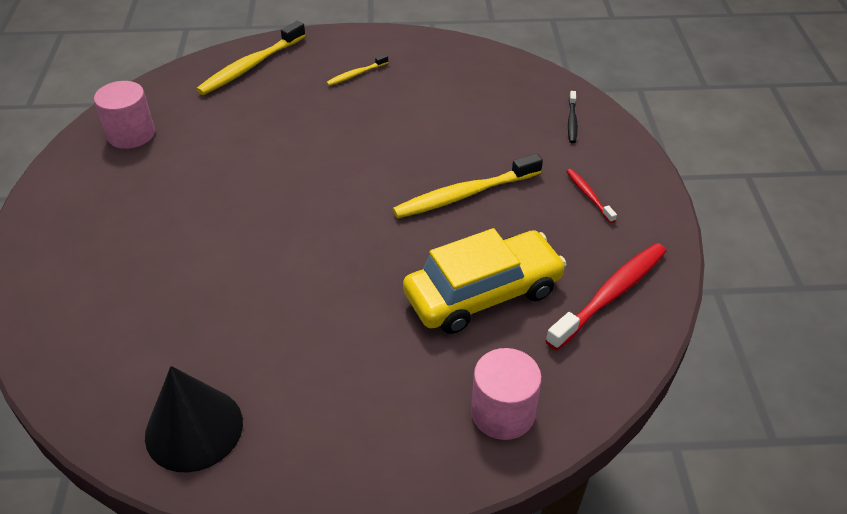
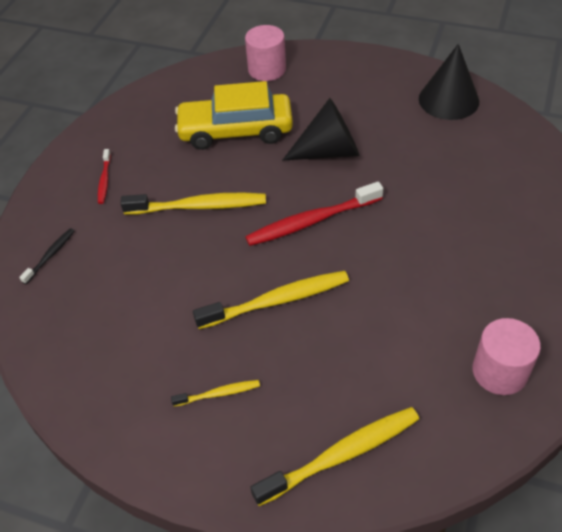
camera: 155 degrees left, 5 degrees up
red toothbrush [545,243,666,351] -> red toothbrush moved to [245,182,384,246]
none -> yellow toothbrush [193,271,349,329]
none -> black cone [283,98,359,160]

